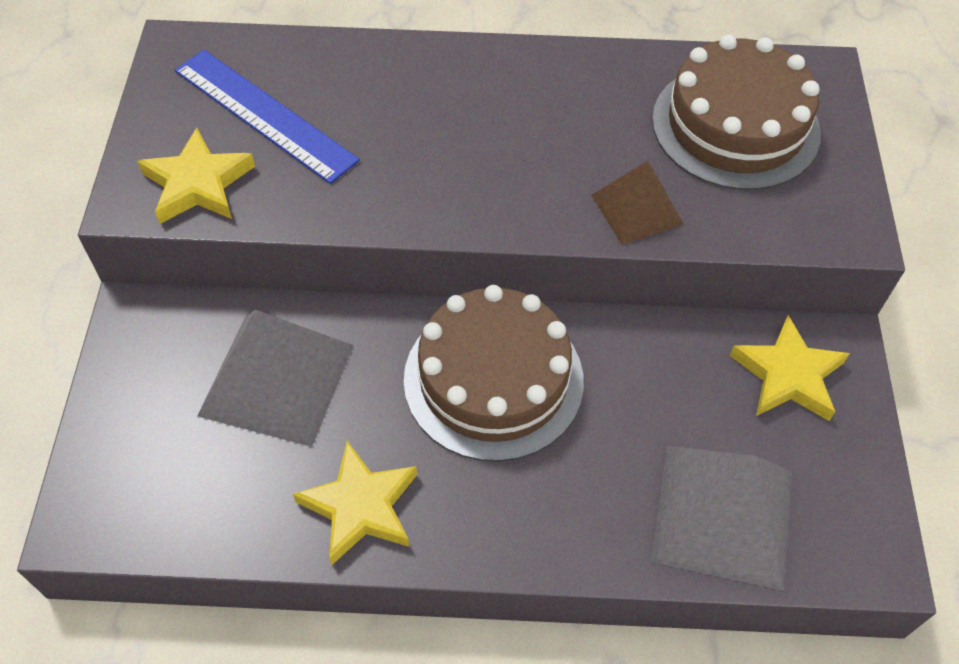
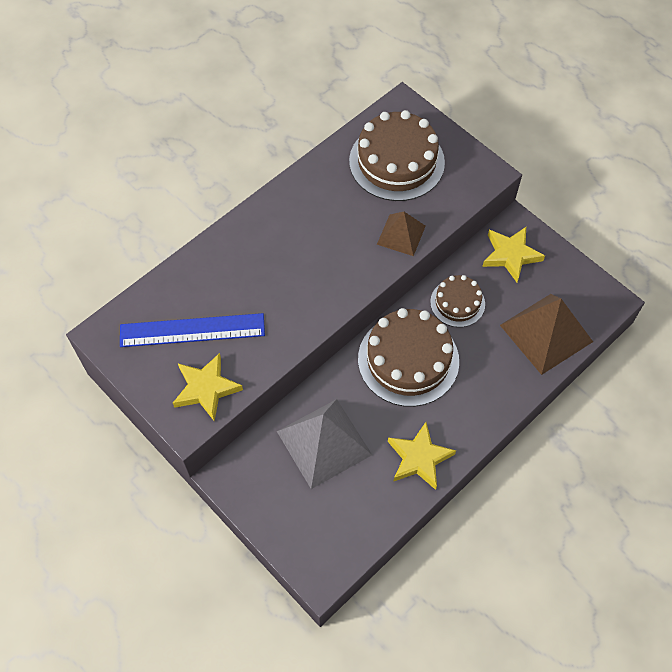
camera: 45 degrees left, 5 degrees up
grey pyramid [651,446,792,591] -> brown pyramid [500,294,593,375]
none -> brown cake [430,275,485,327]

